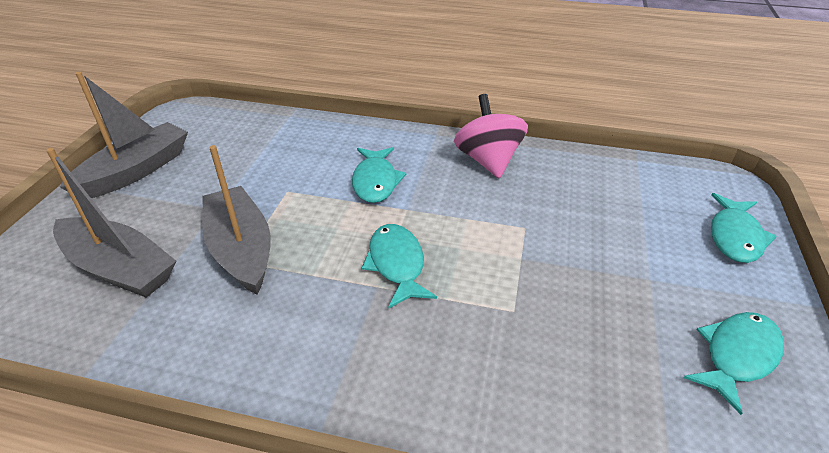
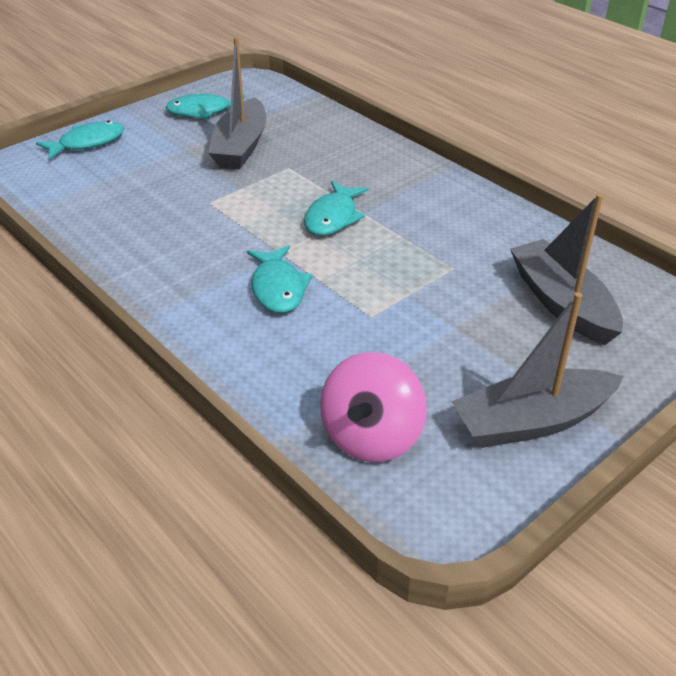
camera: 145 degrees left, 0 degrees up
grey boat [202,145,271,294] -> grey boat moved to [208,37,266,170]
turquoise fish [352,147,406,203] -> turquoise fish turned 135 degrees clockwise [247,245,313,313]
pink spinning top [454,94,528,178] -> pink spinning top moved to [320,352,427,462]

